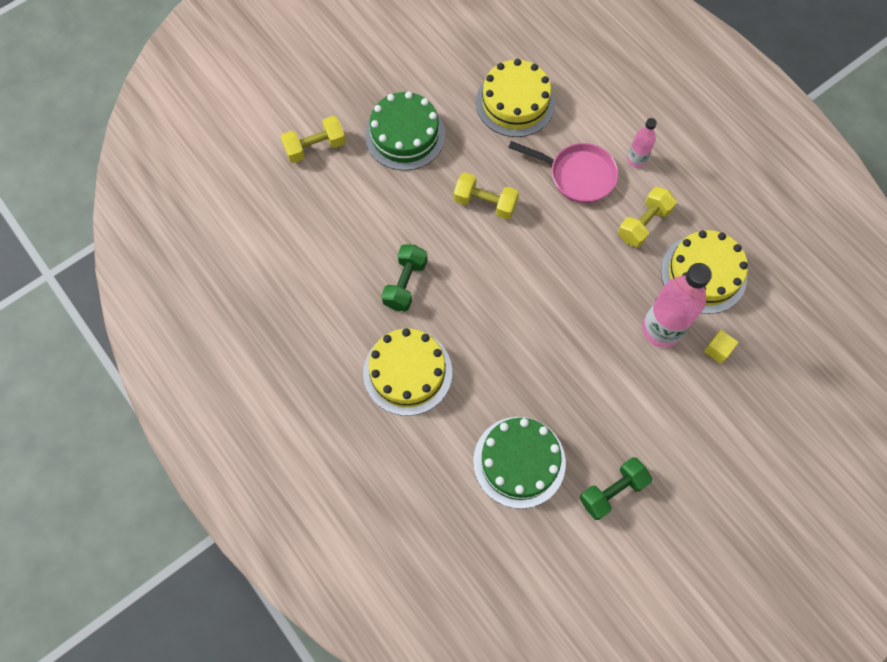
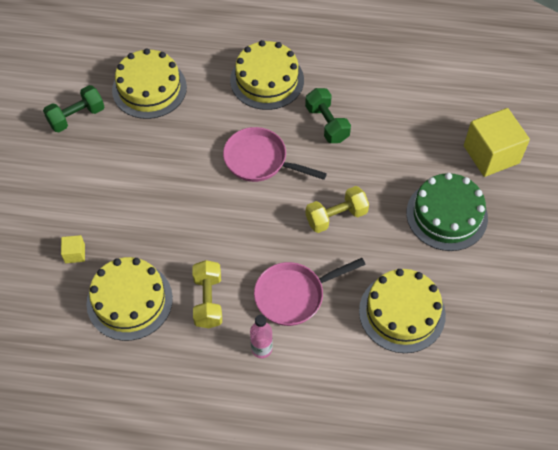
camera: 135 degrees right, 10 degrees down
yellow dumbbell [281,116,346,163] -> yellow cube [464,108,530,177]
green cake [473,417,566,509] -> yellow cake [112,48,187,119]
green dumbbell [580,457,652,520] -> green dumbbell turned 45 degrees clockwise [43,85,104,132]
pink bottle [642,263,712,348] -> none
none -> pink pan [223,127,327,182]

